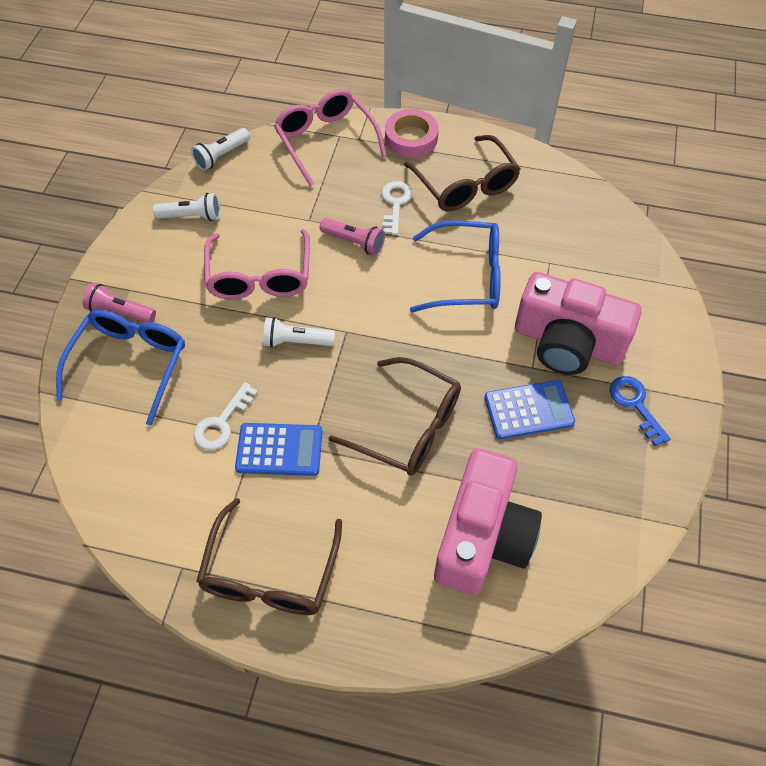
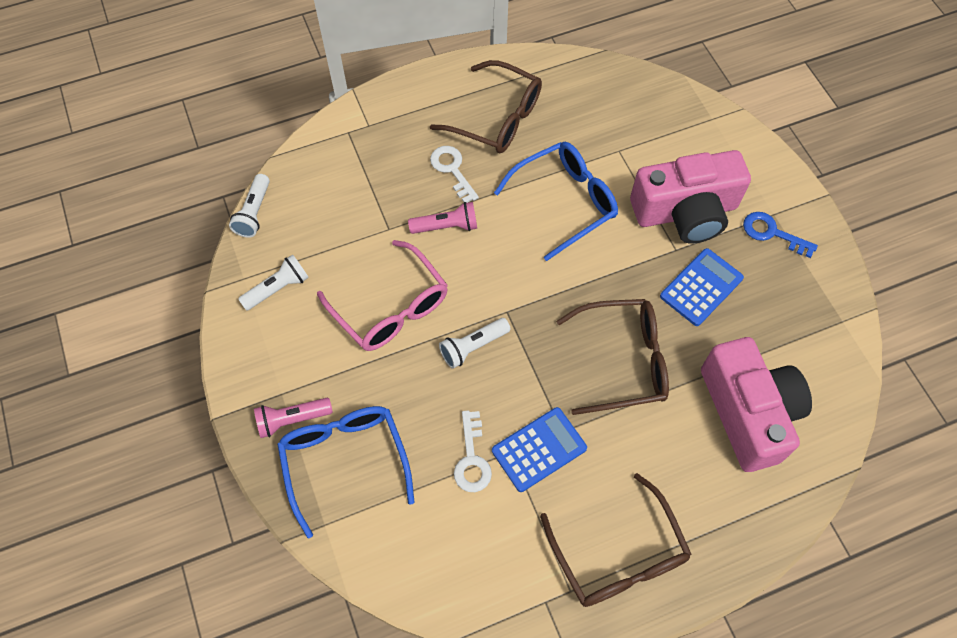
camera: 35 degrees left, 5 degrees up
pink glasses [274,89,387,186] -> none
pink tape [385,109,439,158] -> none

